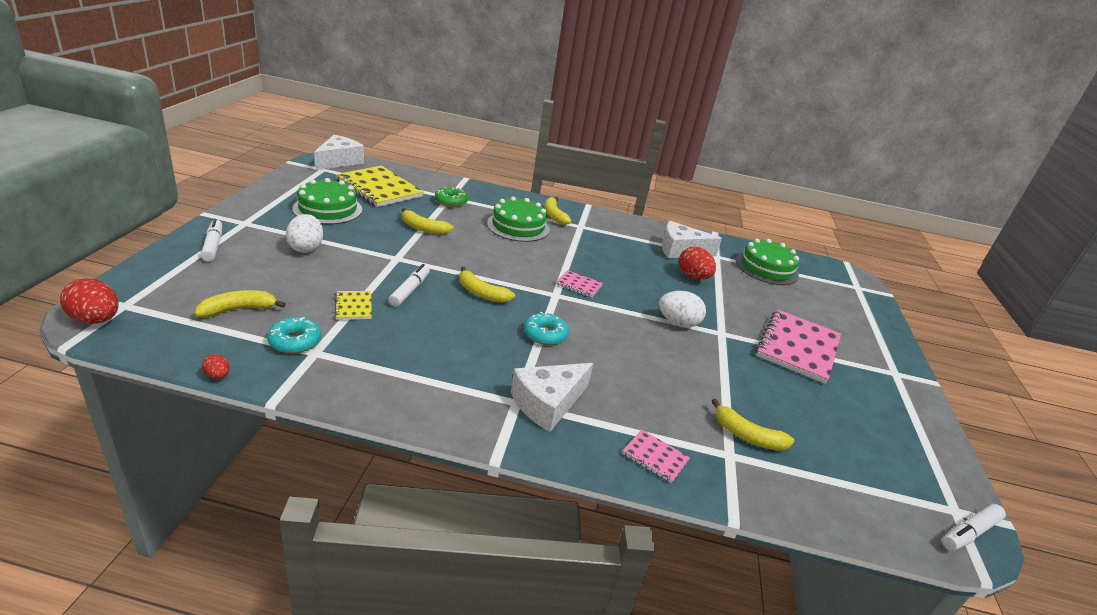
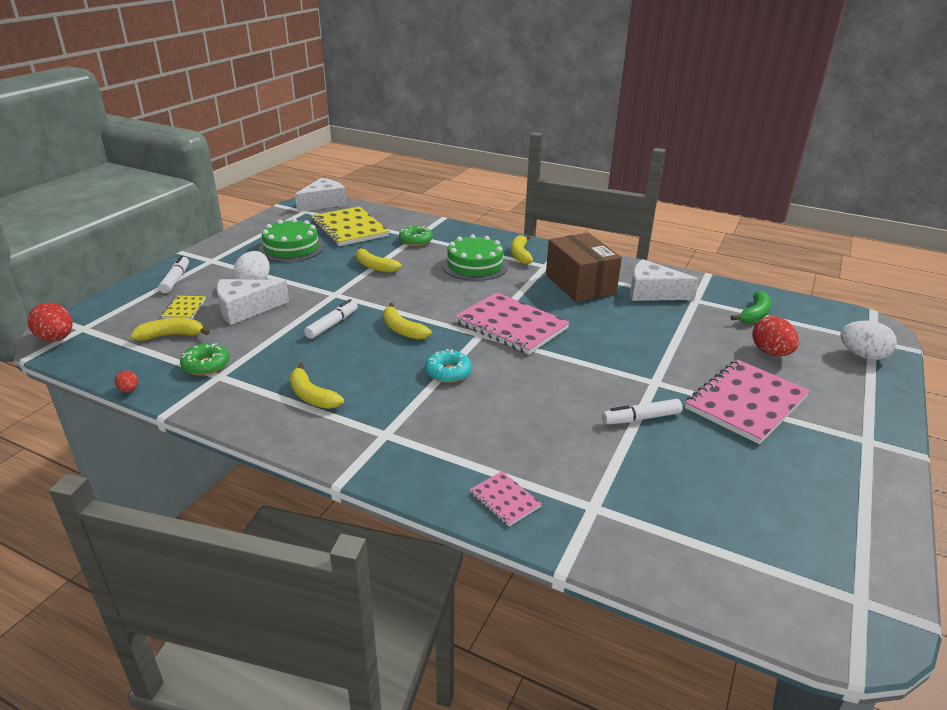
camera: 20 degrees right, 0 degrees up
turquoise donut [267,317,321,353] -> green donut [180,343,229,376]
yellow notebook [334,291,372,320] -> yellow notebook moved to [161,296,206,319]
white cheese [511,363,593,432] -> white cheese moved to [217,279,289,325]
pink notebook [556,270,603,297] -> pink notebook [455,292,570,354], size x2.18
white egg [659,291,706,328] -> white egg moved to [840,321,897,360]
red egg [679,247,716,280] -> red egg moved to [752,316,799,356]
yellow banana [712,399,794,451] -> yellow banana moved to [290,363,344,409]
green cake [736,238,799,285] -> green banana [731,291,771,323]
white marker [942,504,1006,551] -> white marker moved to [602,399,683,424]
none -> brown box [546,233,622,302]

